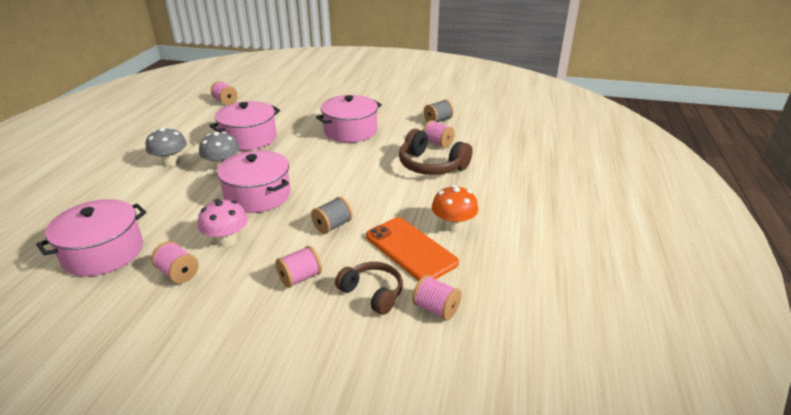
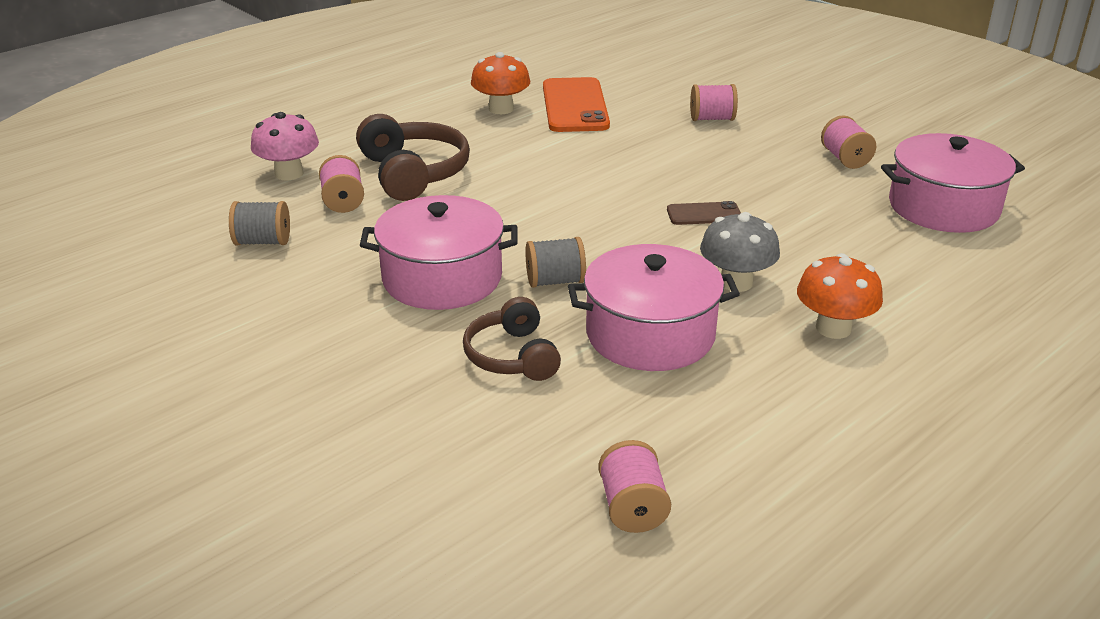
camera: 145 degrees left, 0 degrees up
grey mushroom [145,127,187,167] -> orange mushroom [797,253,883,339]
pink mushroom [198,199,248,247] -> pink mushroom moved to [251,112,319,180]
pink pot [217,150,291,213] -> brown phone [667,201,741,225]
grey spool [311,197,352,234] -> grey spool moved to [525,237,586,288]
brown headphones [335,262,403,315] -> brown headphones moved to [463,297,561,381]
pink spool [412,275,462,321] -> none

